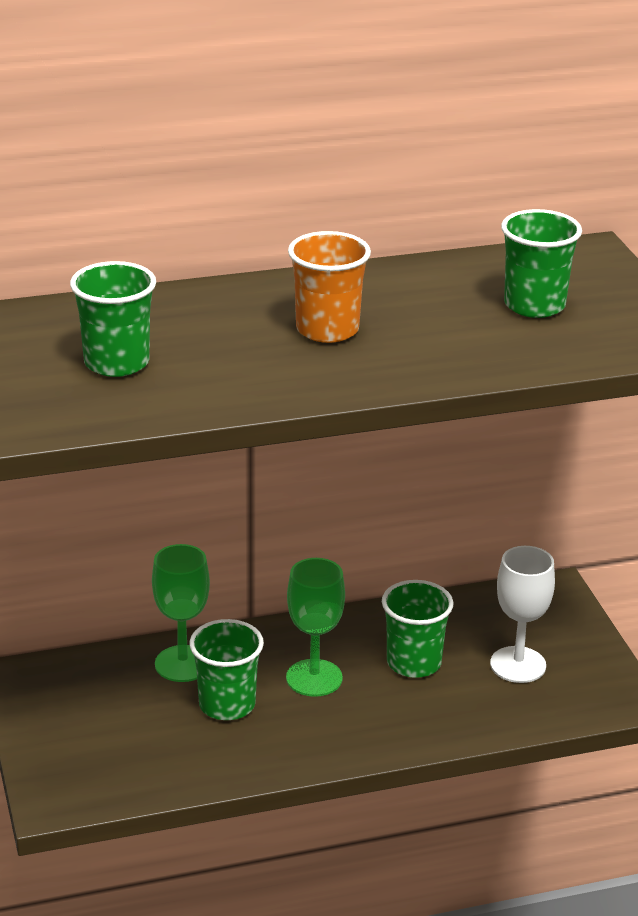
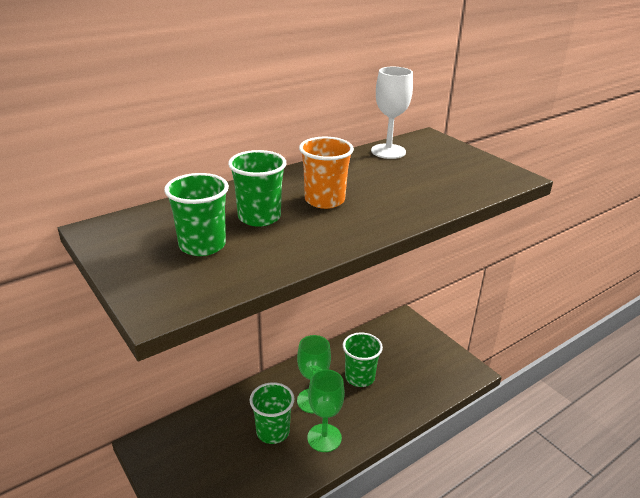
camera: 20 degrees left, 0 degrees up
green goblet [152,544,210,682] -> green goblet moved to [307,369,345,452]
white goblet [490,546,555,683] -> white goblet moved to [371,67,413,159]
green cup [501,209,582,318] -> green cup moved to [228,150,287,227]

